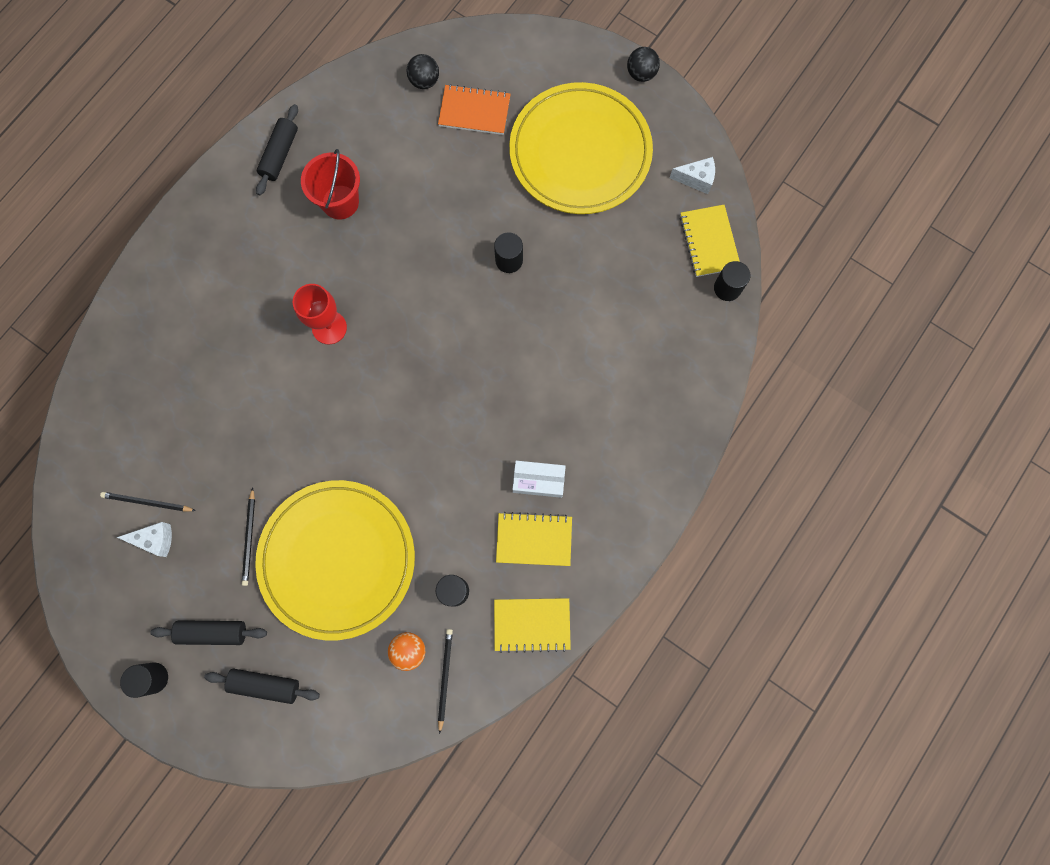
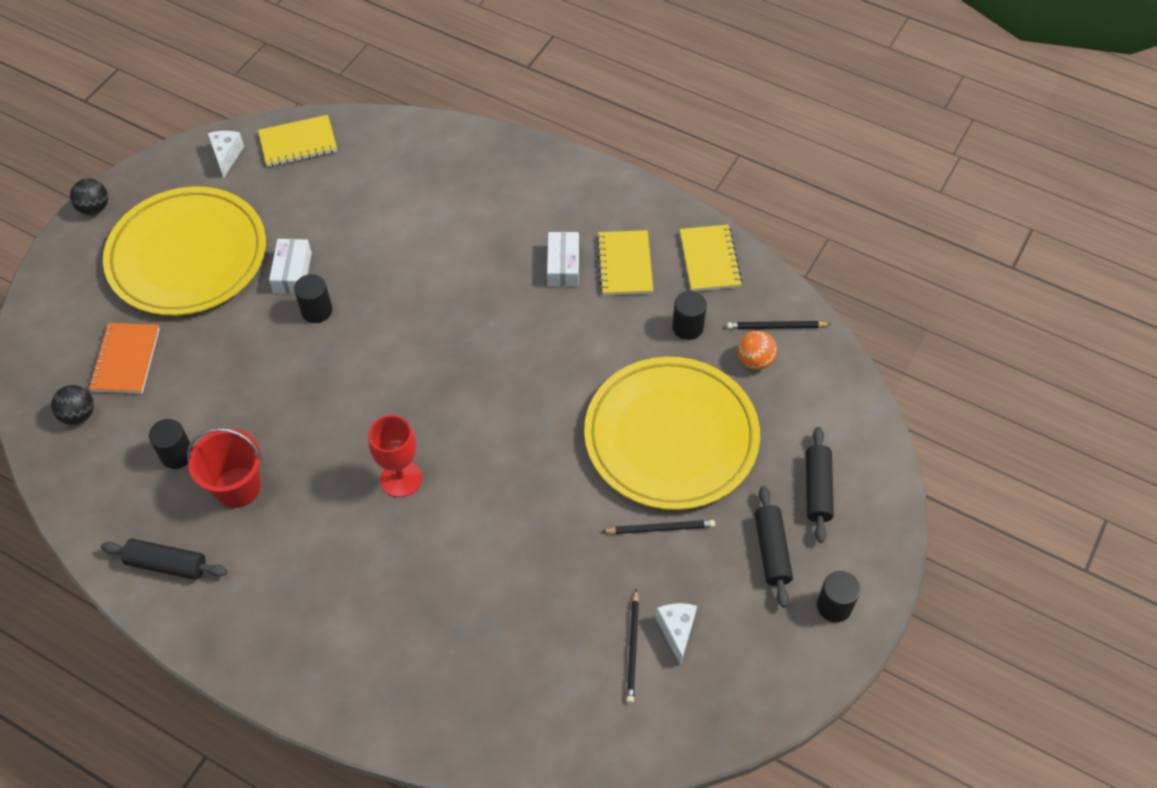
camera: 95 degrees left, 20 degrees down
black cylinder [714,261,750,301] -> black cylinder moved to [149,419,193,469]
none -> white box [269,239,312,294]

